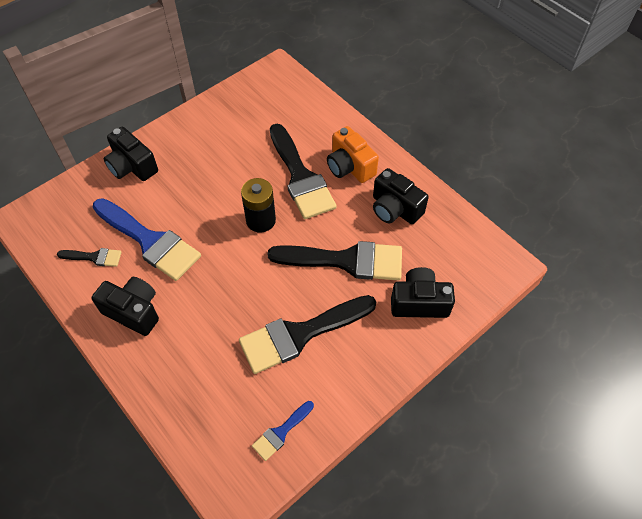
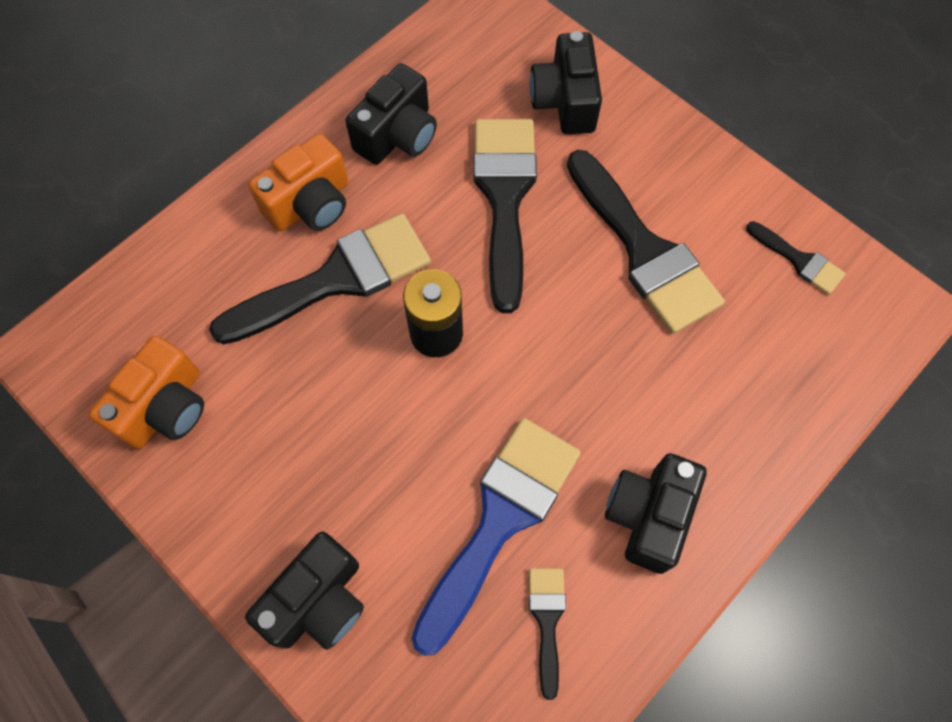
camera: 95 degrees left, 10 degrees up
blue brush [252,401,314,461] -> black brush [746,221,846,295]
none -> orange camera [89,336,204,449]

